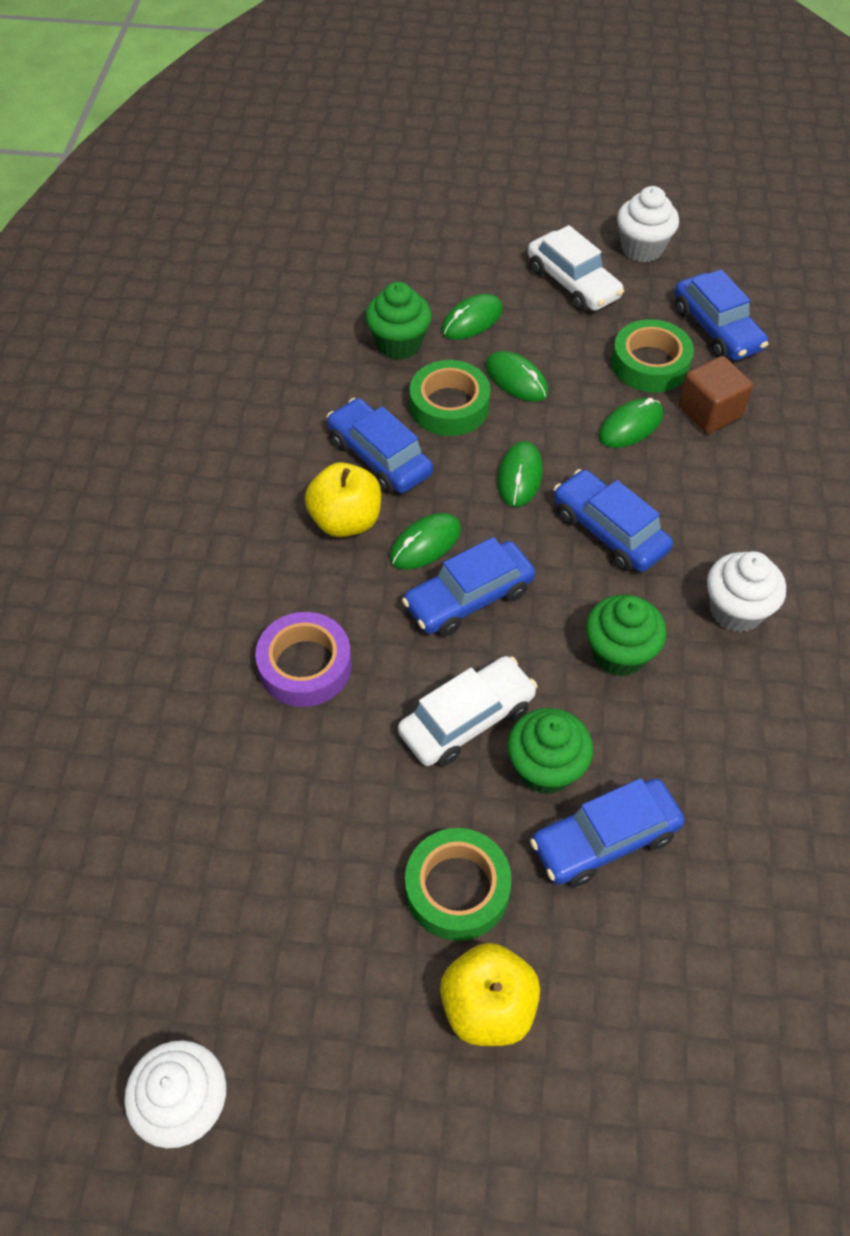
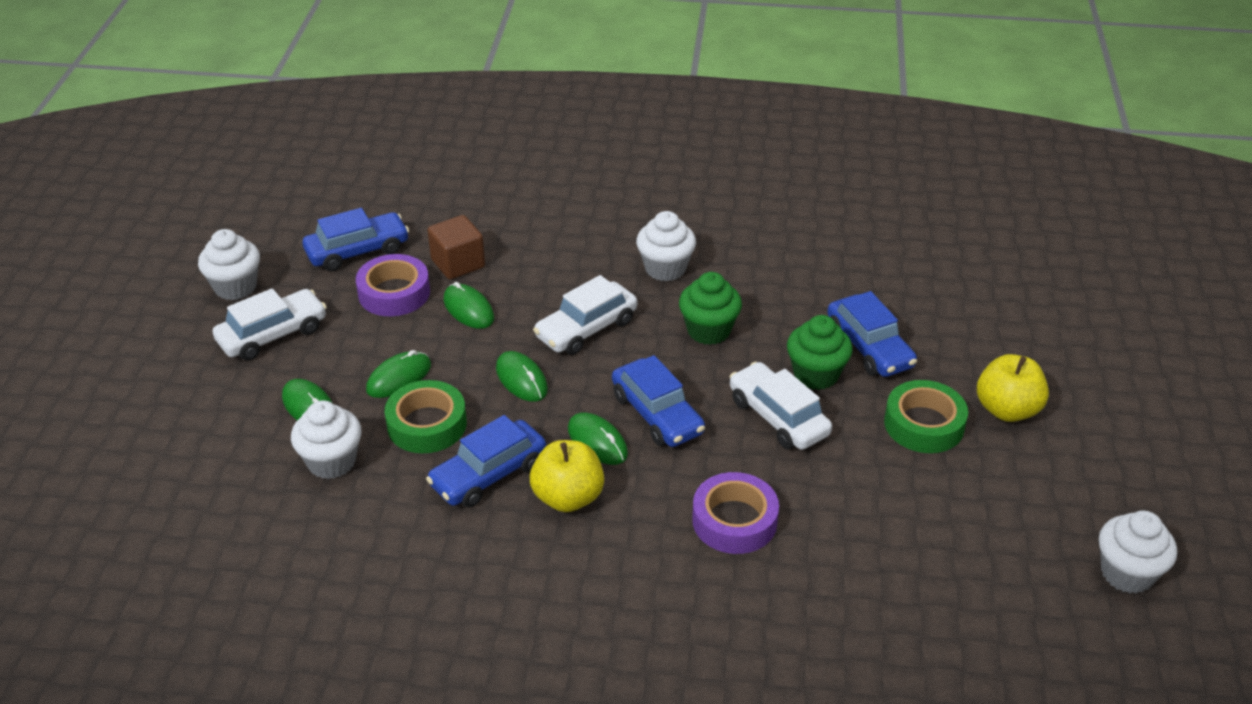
camera: 90 degrees left, 15 degrees down
green cupcake [365,282,432,360] -> white cupcake [291,401,362,479]
green mouse [497,441,543,507] -> green mouse turned 45 degrees clockwise [496,351,548,402]
blue car [554,469,673,572] -> white car [533,275,637,355]
green tape [611,319,694,393] -> purple tape [356,254,430,316]

